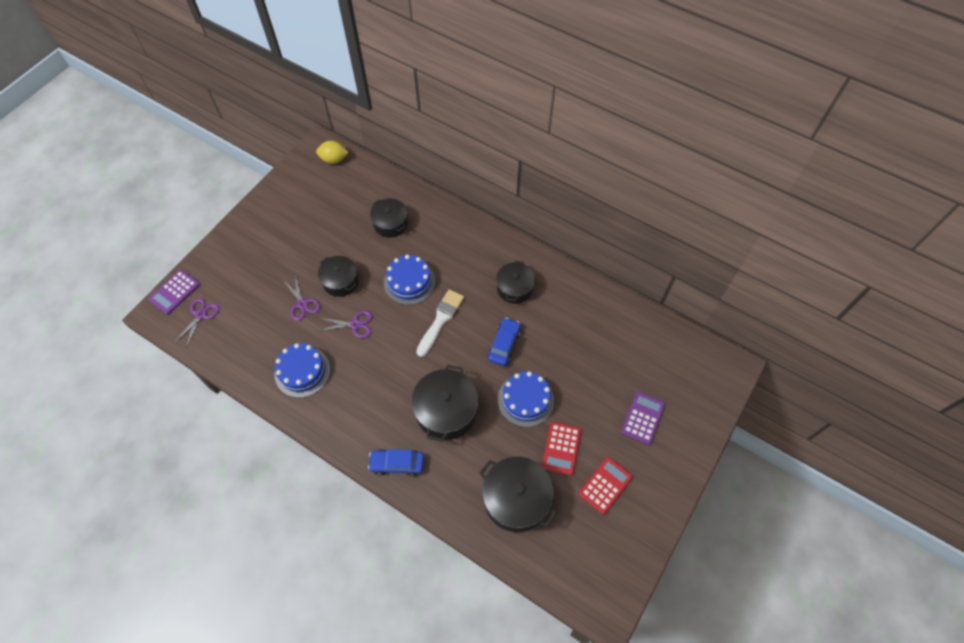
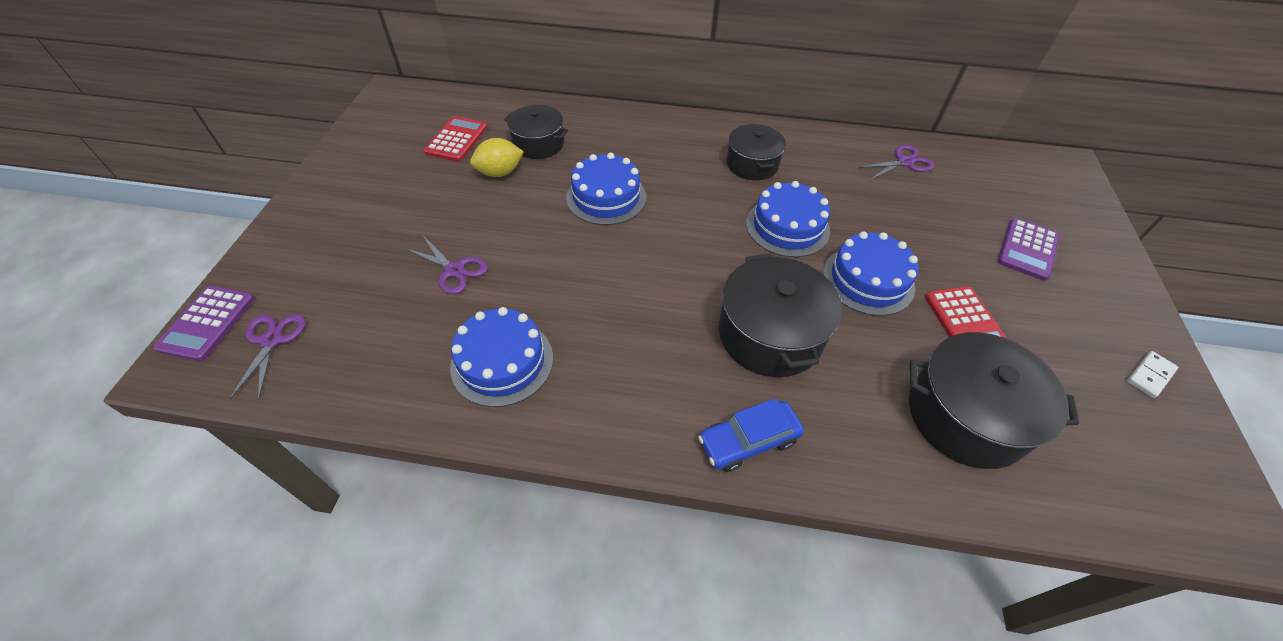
camera: 25 degrees left, 10 degrees down
yellow lemon [316,141,348,164] -> yellow lemon moved to [470,138,524,177]
black pot [318,256,359,297] -> none
purple scissors [318,311,373,338] -> purple scissors moved to [857,145,934,180]
white brush [416,290,464,357] -> none
blue car [488,318,521,366] -> blue cake [746,181,830,257]
red calculator [578,457,633,515] -> red calculator moved to [424,116,488,162]
purple calculator [621,392,665,445] -> purple calculator turned 150 degrees counterclockwise [997,218,1059,281]
none -> white domino [1127,351,1178,398]

